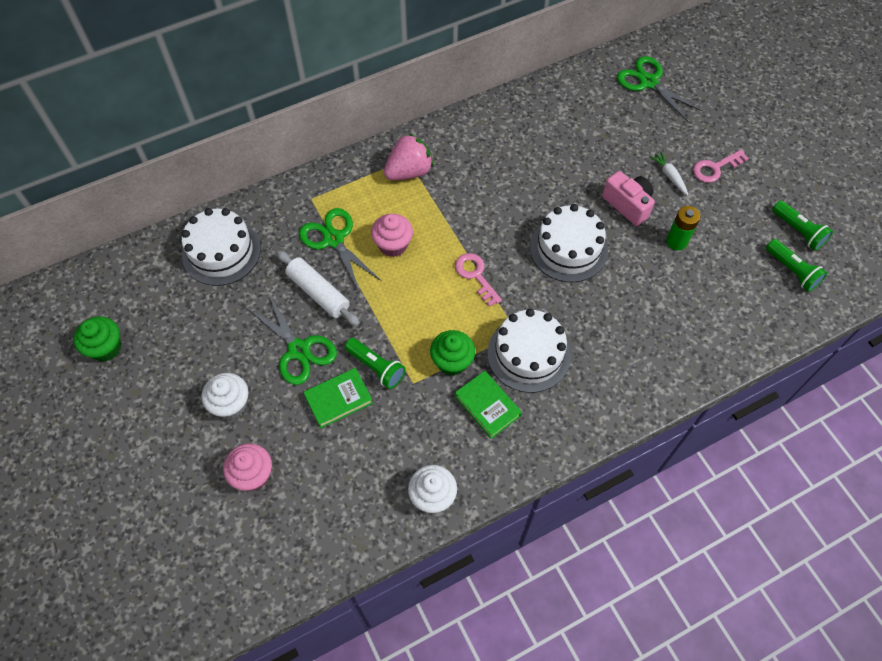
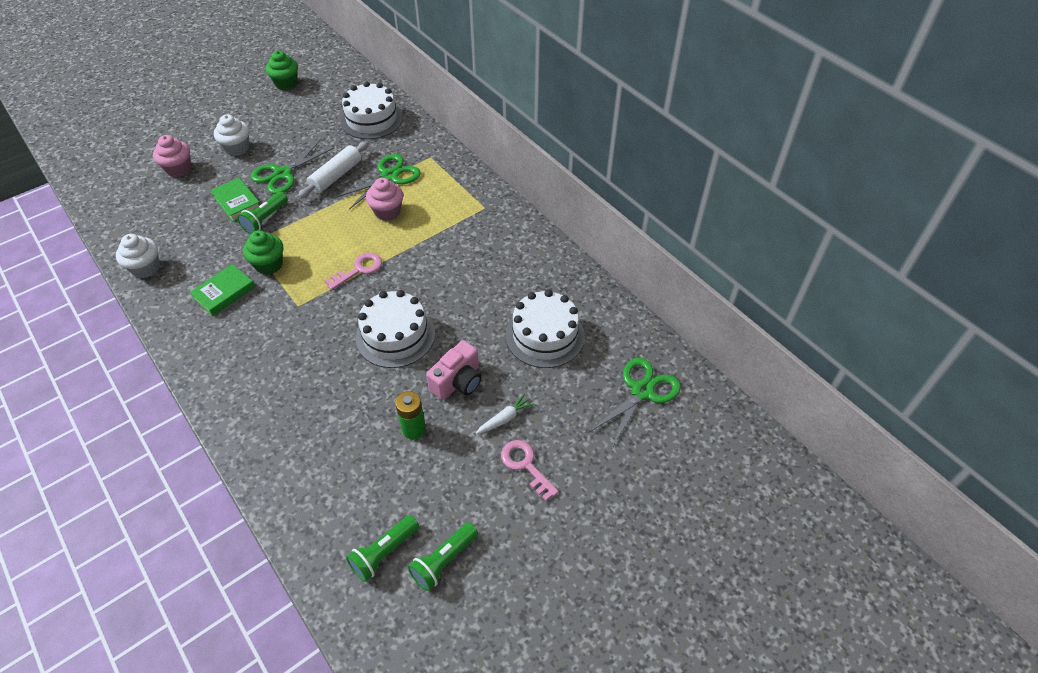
camera: 80 degrees right, 10 degrees down
pink strawberry [384,133,433,180] -> none
white cake [487,309,571,393] -> white cake moved to [506,290,585,368]

